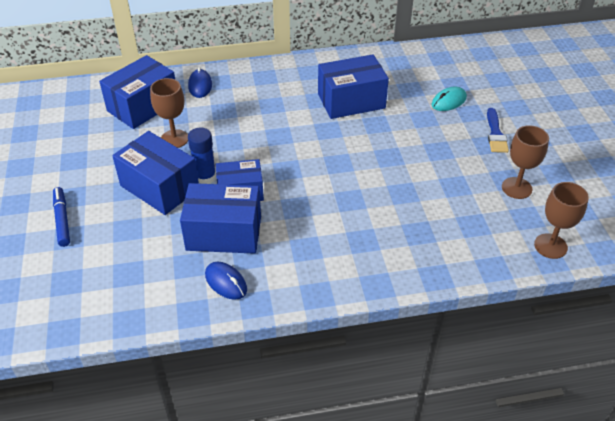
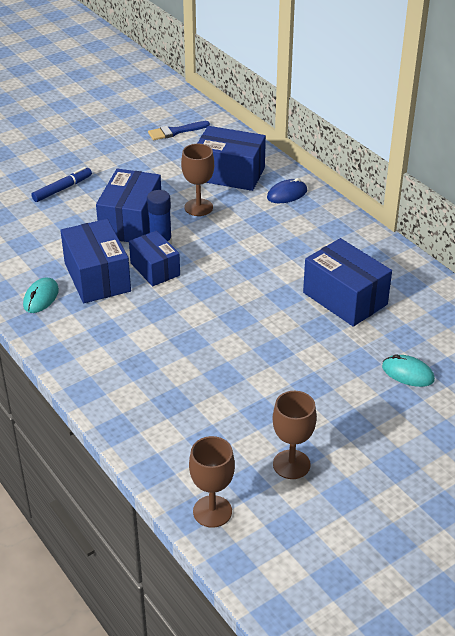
camera: 65 degrees right, 5 degrees down
blue mouse [205,262,247,300] -> turquoise mouse [23,278,59,313]
blue brush [487,108,509,153] -> blue brush moved to [148,121,210,140]

